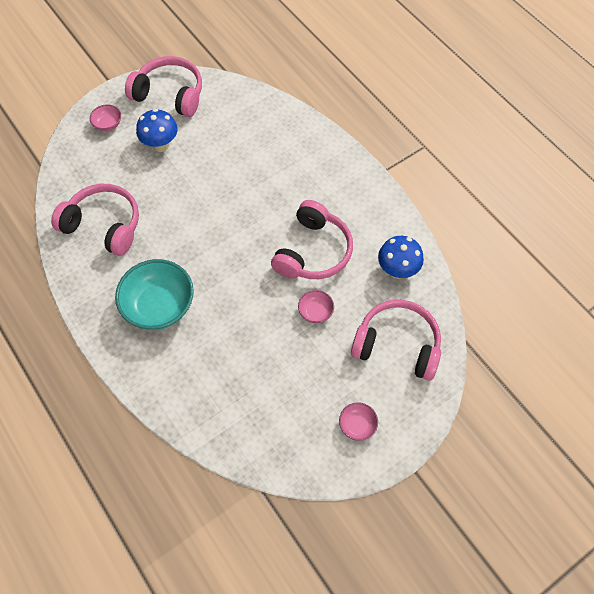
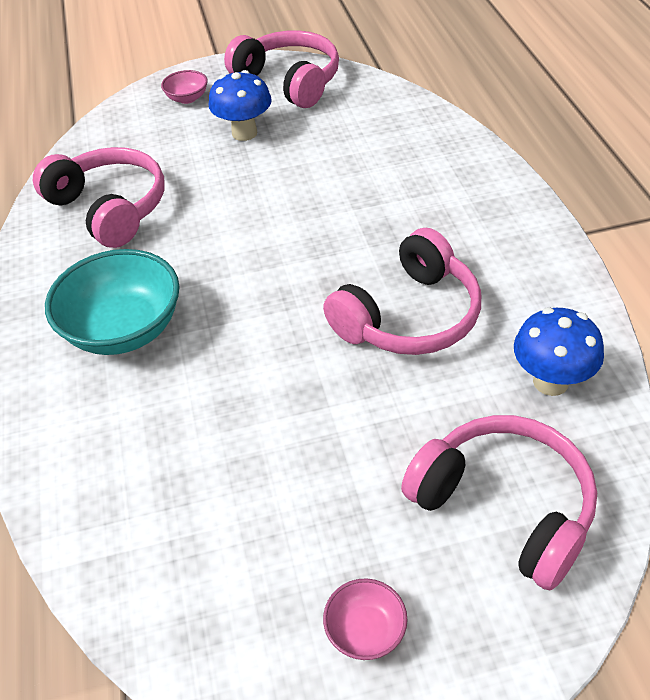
camera: 25 degrees right, 15 degrees down
pink bowl [298,290,334,323] -> none

